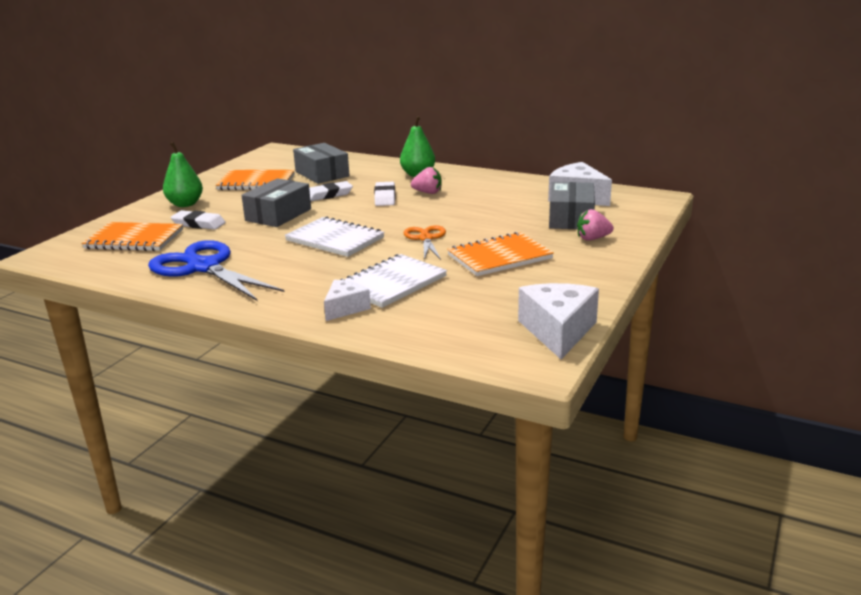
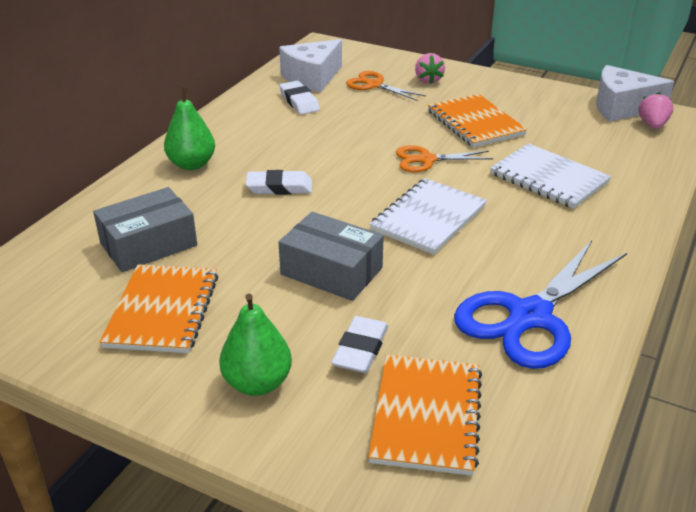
camera: 90 degrees left, 10 degrees up
white eraser [309,181,353,201] -> white eraser moved to [279,81,320,115]
white cheese [324,280,371,321] -> none
pink strawberry [411,167,441,194] -> pink strawberry moved to [638,92,673,129]
grey box [549,182,595,229] -> orange scissors [346,71,426,101]

